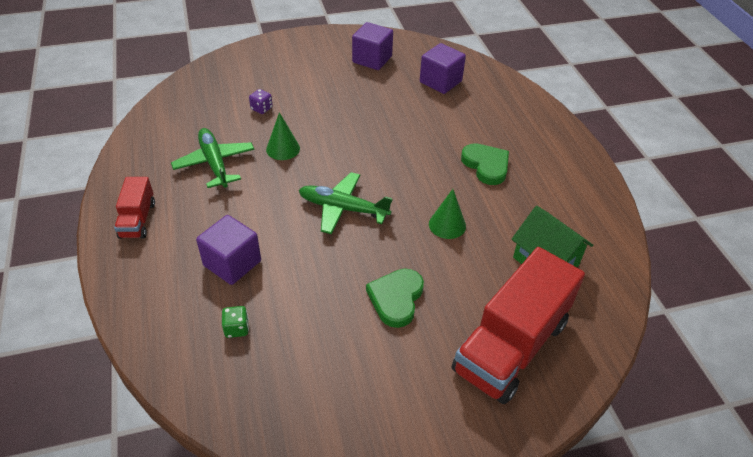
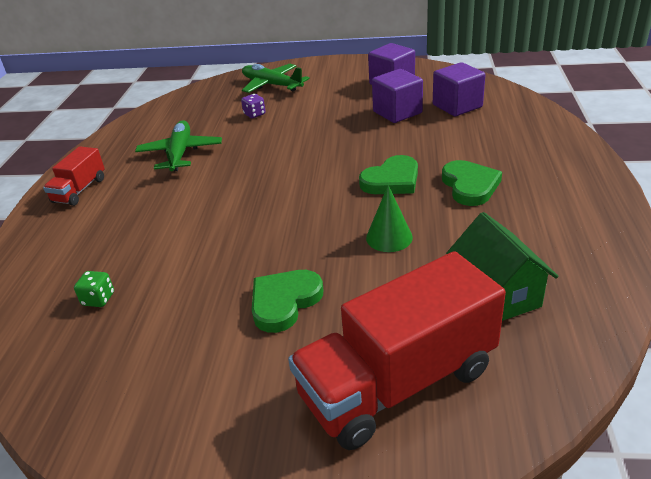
camera: 25 degrees right, 10 degrees down
purple cube [196,215,261,285] -> purple cube moved to [372,69,423,123]
green cone [266,112,300,160] -> none
green plane [299,172,393,234] -> green plane moved to [242,64,310,93]
none -> green heart [359,155,418,194]

